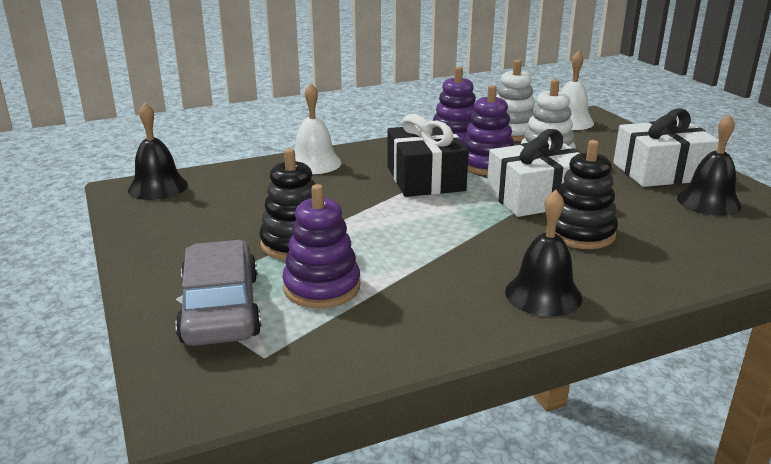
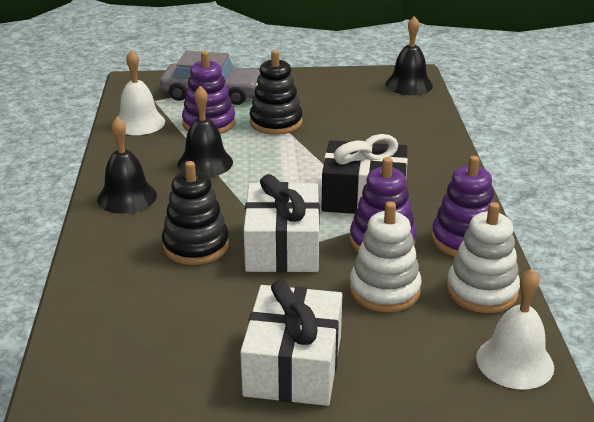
camera: 110 degrees right, 5 degrees up
white bell [295,83,342,174] -> white bell moved to [118,50,165,135]
black bell [677,114,742,216] -> black bell moved to [177,86,233,177]

